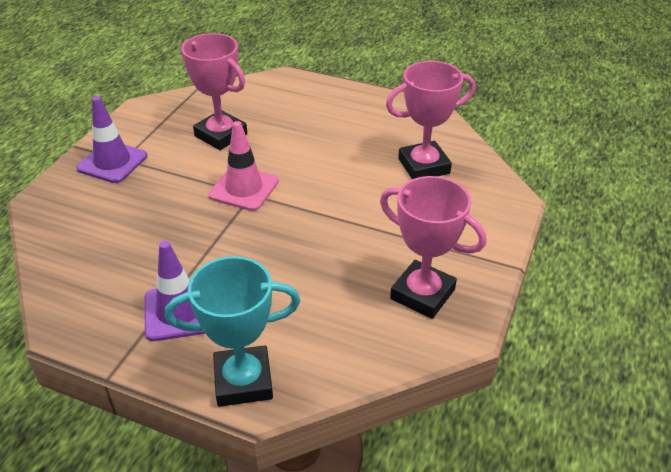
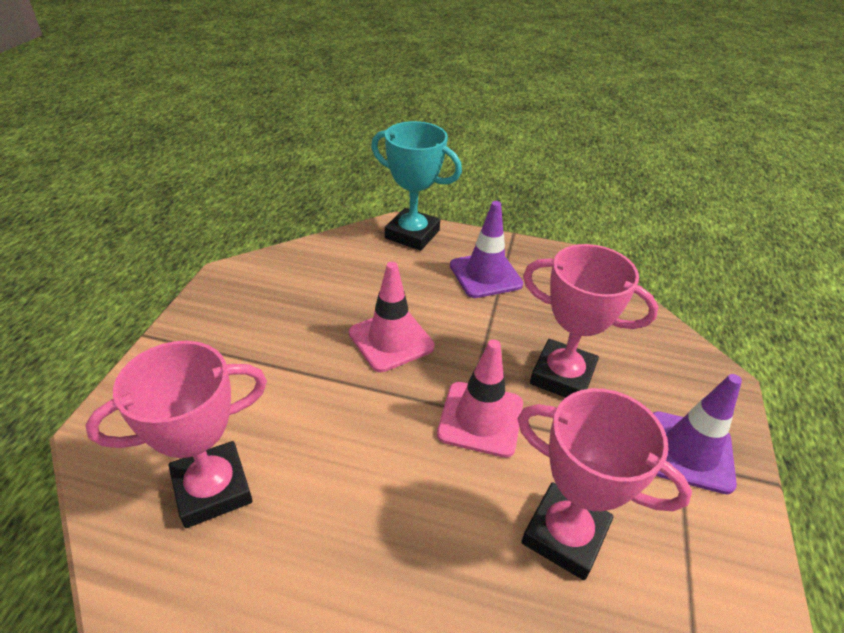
camera: 170 degrees right, 0 degrees up
turquoise trophy [165,256,300,407] -> turquoise trophy turned 45 degrees clockwise [371,121,462,251]
pink trophy [380,176,487,319] -> pink trophy moved to [523,244,659,398]
none -> pink traffic cone [349,262,435,372]

